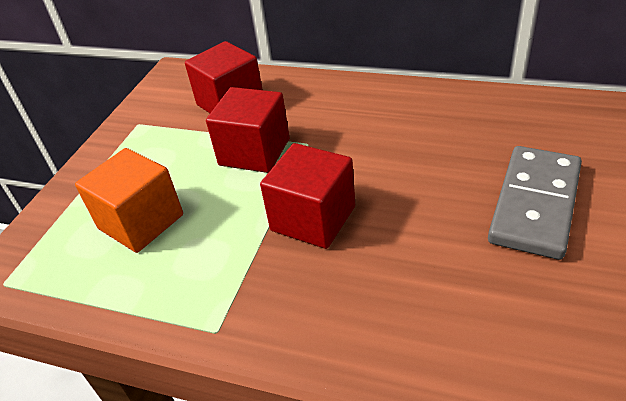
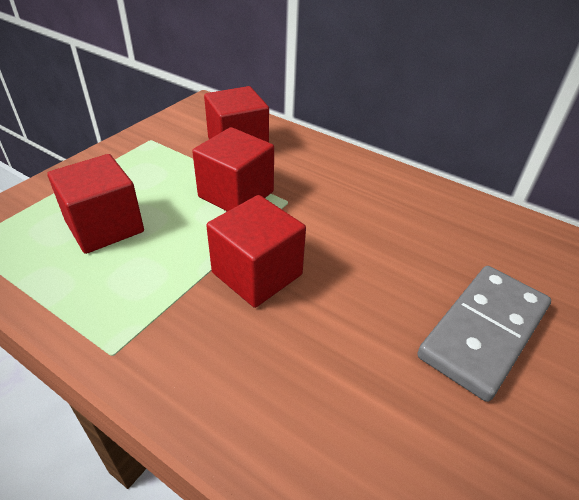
camera: 10 degrees right, 0 degrees up
orange cube [75,148,183,253] -> red cube [47,154,144,254]

